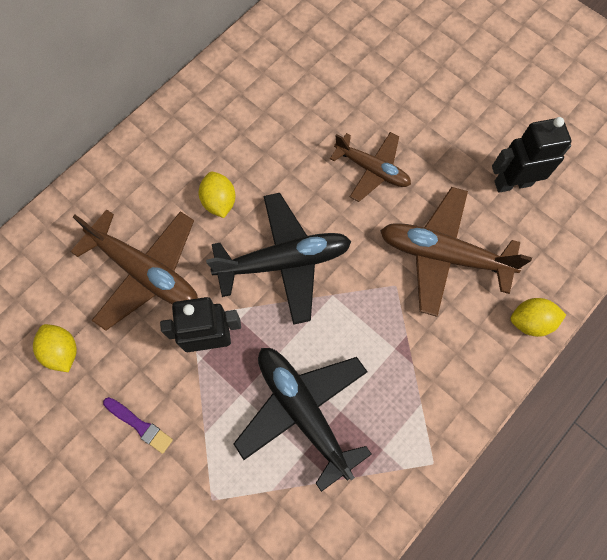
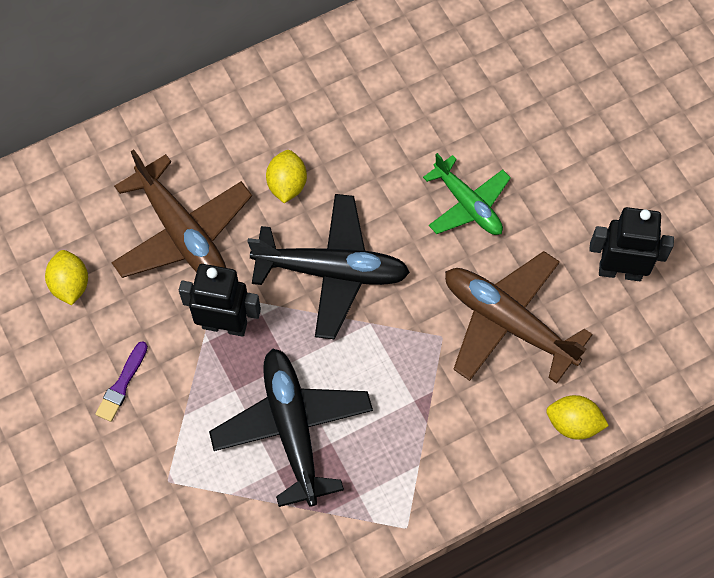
camera: 20 degrees right, 5 degrees down
purple brush [103,397,173,454] -> purple brush turned 60 degrees clockwise [95,341,148,422]
brown plane [330,132,411,202] -> green plane [423,153,511,235]

